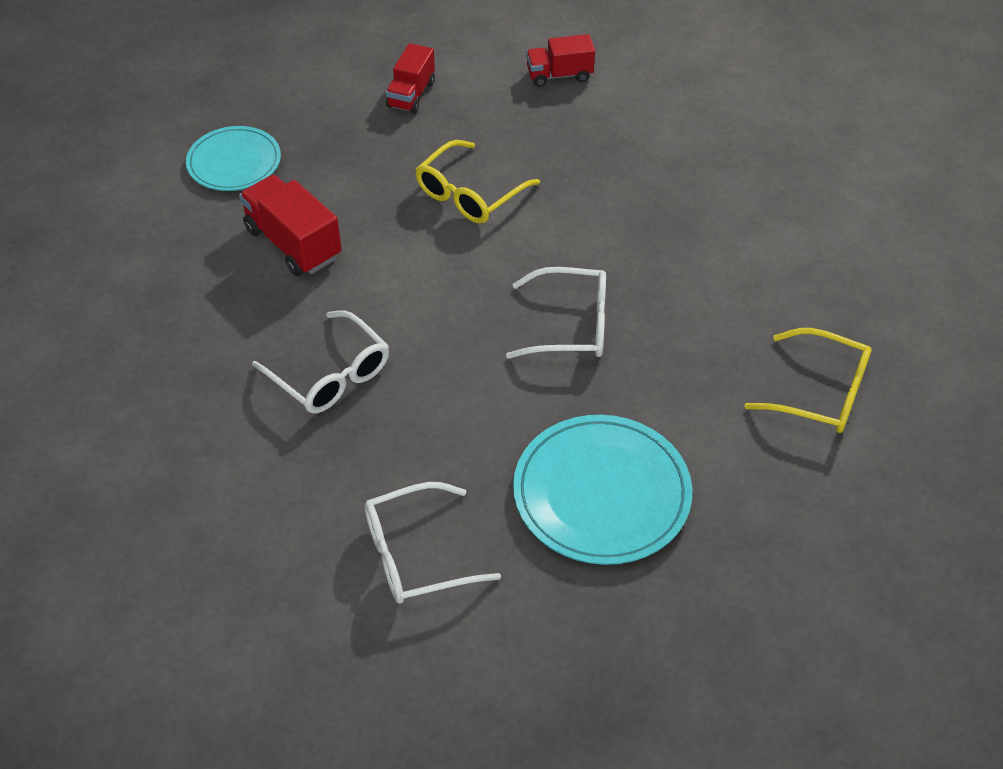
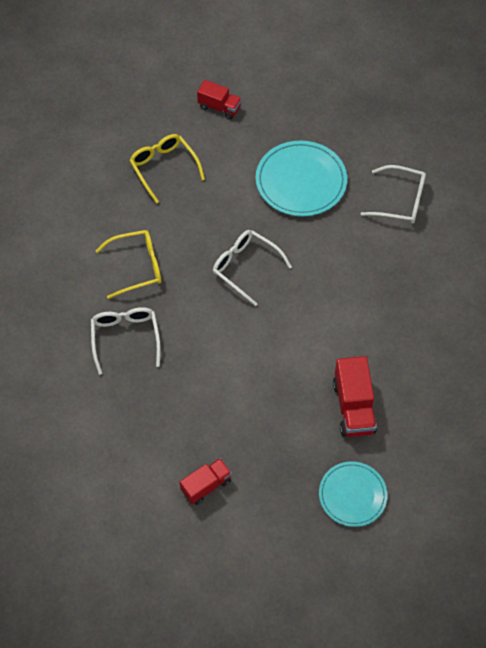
camera: 145 degrees left, 10 degrees up
white glasses [252,310,389,413] -> white glasses moved to [91,307,161,375]
yellow glasses [415,140,540,224] -> yellow glasses moved to [96,230,161,299]
red truck [526,34,595,87] -> red truck moved to [197,80,242,119]

